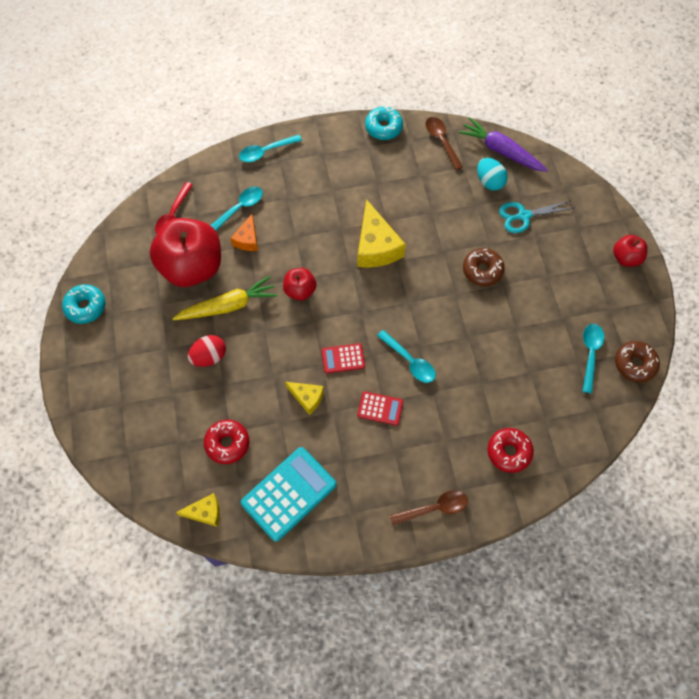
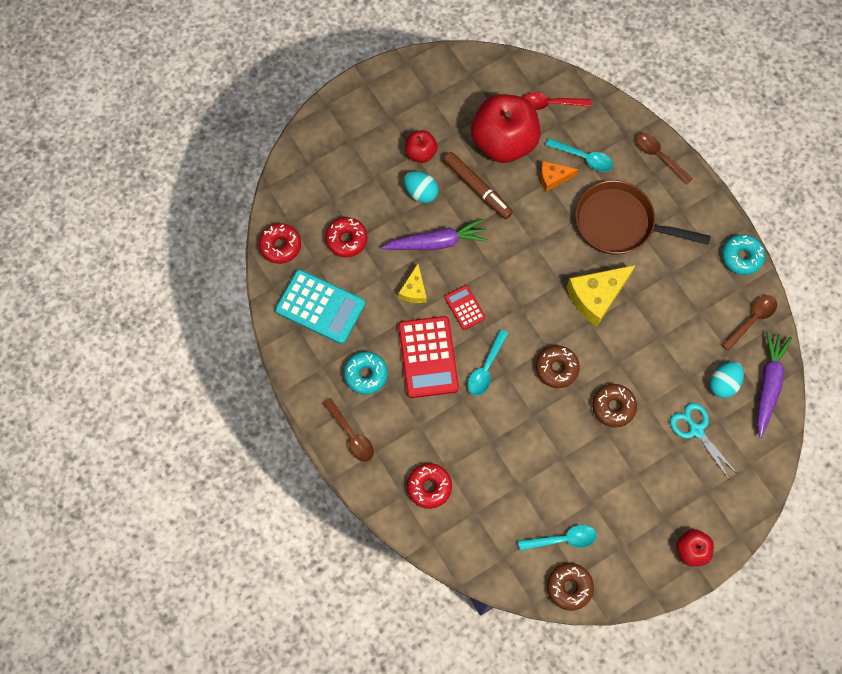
camera: 70 degrees right, 5 degrees up
turquoise donut [62,284,105,324] -> turquoise donut moved to [344,352,388,395]
yellow carrot [172,276,278,320] -> brown marker [443,152,513,219]
yellow cheese [176,493,220,527] -> red donut [259,223,301,264]
red egg [188,335,226,367] -> turquoise egg [404,171,439,203]
turquoise spoon [239,135,302,162] -> brown spoon [636,133,693,184]
red apple [283,268,317,301] -> red apple moved to [405,130,438,163]
red calculator [358,391,403,425] -> red calculator [398,316,459,398], size x1.92
none -> purple carrot [381,219,488,250]
none -> brown donut [536,345,580,388]
none -> brown pan [575,180,711,255]

